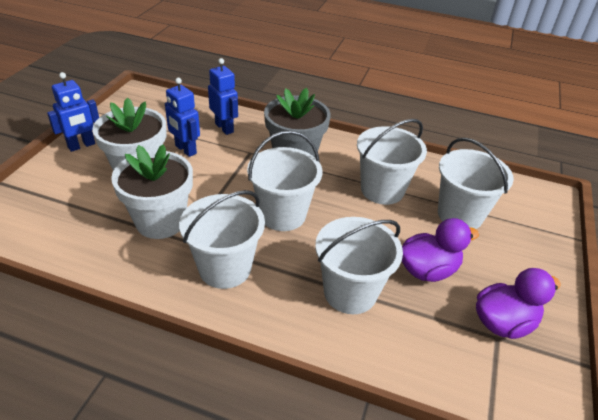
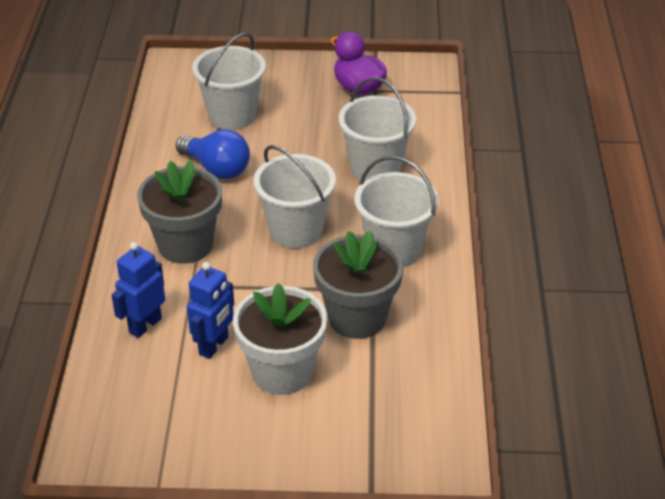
camera: 105 degrees left, 0 degrees up
blue robot [47,72,99,152] -> none
white flower pot [111,144,193,239] -> grey flower pot [313,230,404,339]
white bucket [357,119,427,205] -> blue light bulb [176,129,250,179]
purple duck [402,218,479,282] -> none

